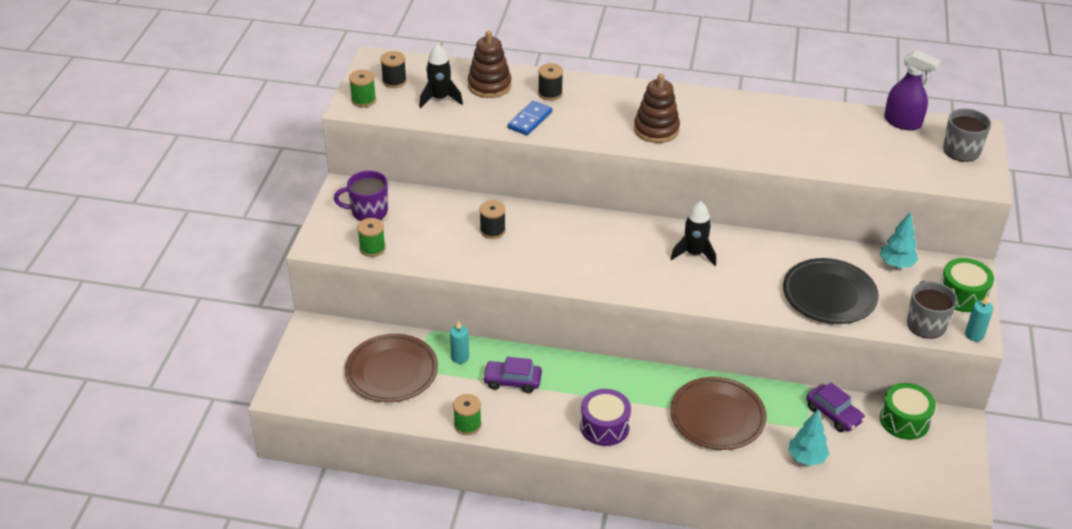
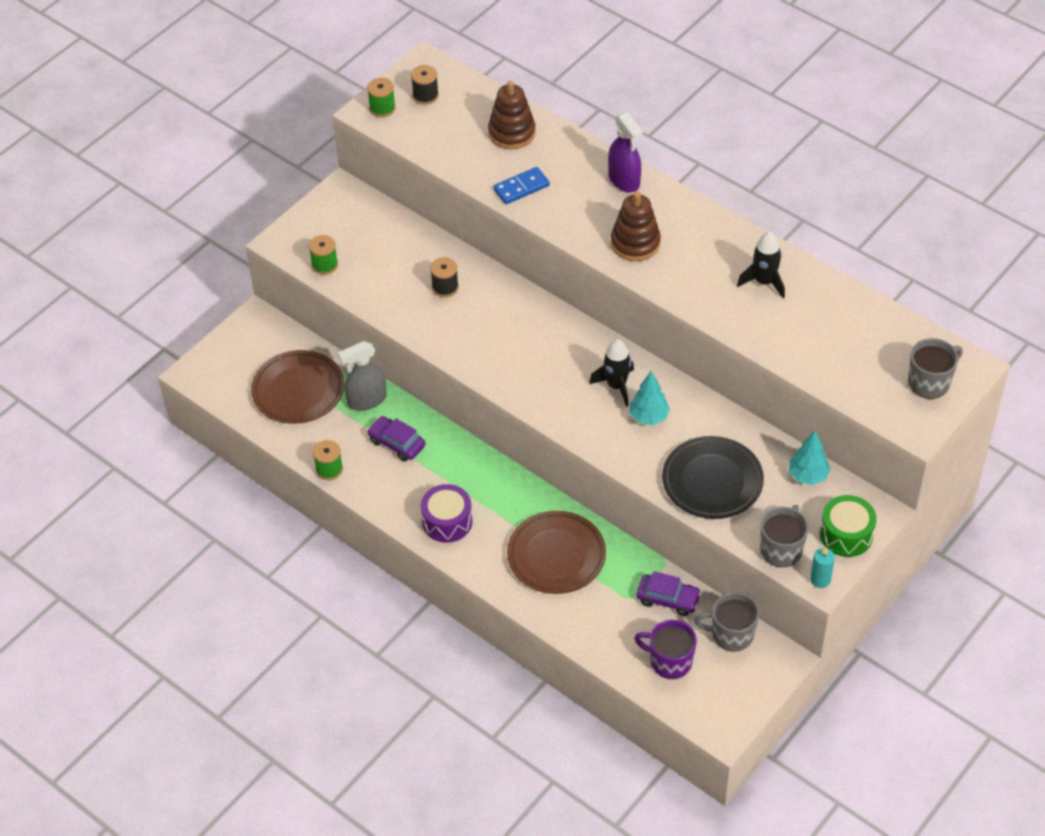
camera: 30 degrees right, 10 degrees up
purple mug [334,171,388,221] -> purple mug moved to [634,620,697,679]
black rocket [419,43,463,108] -> black rocket moved to [737,232,785,299]
turquoise candle [450,320,469,364] -> grey spray bottle [338,341,387,411]
black spool [538,63,563,101] -> none
turquoise tree [789,410,829,466] -> turquoise tree moved to [630,371,670,425]
purple car [806,382,865,432] -> purple car turned 60 degrees counterclockwise [637,571,702,616]
green drum [880,383,936,440] -> grey mug [694,592,759,652]
purple spray bottle [884,50,941,130] -> purple spray bottle moved to [608,112,643,192]

